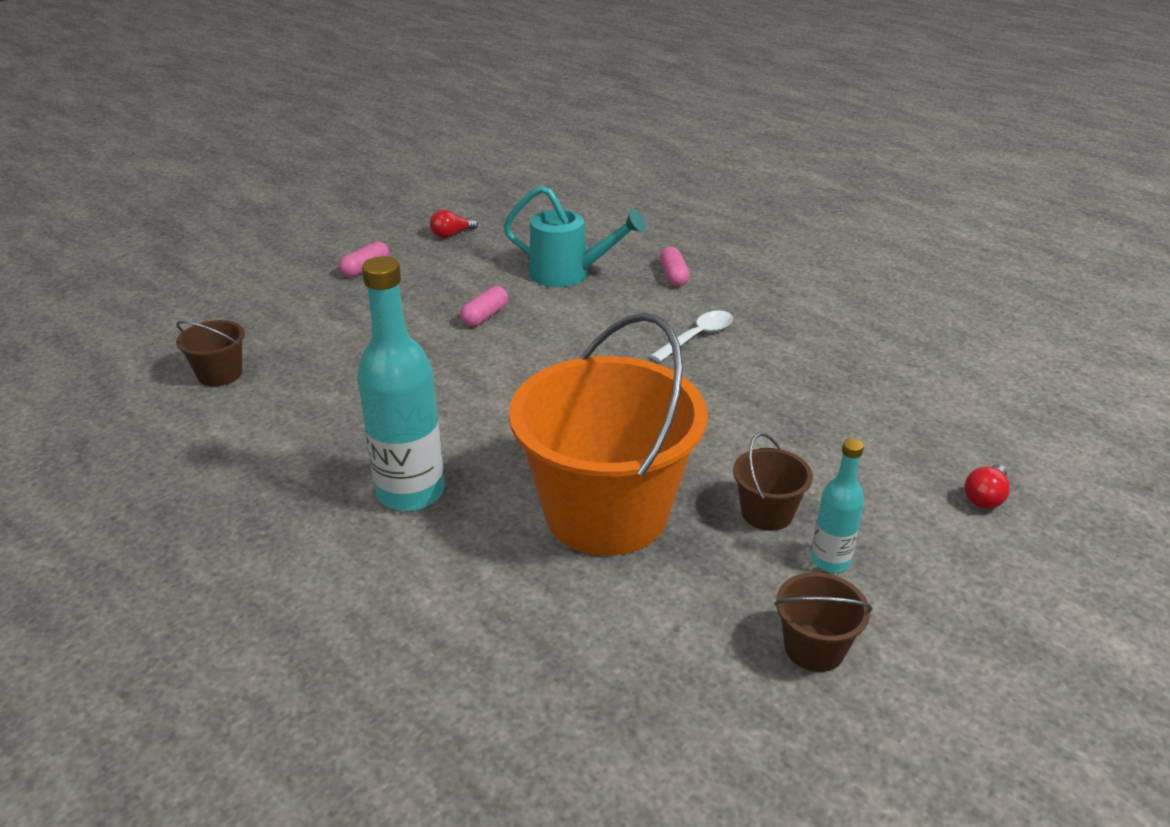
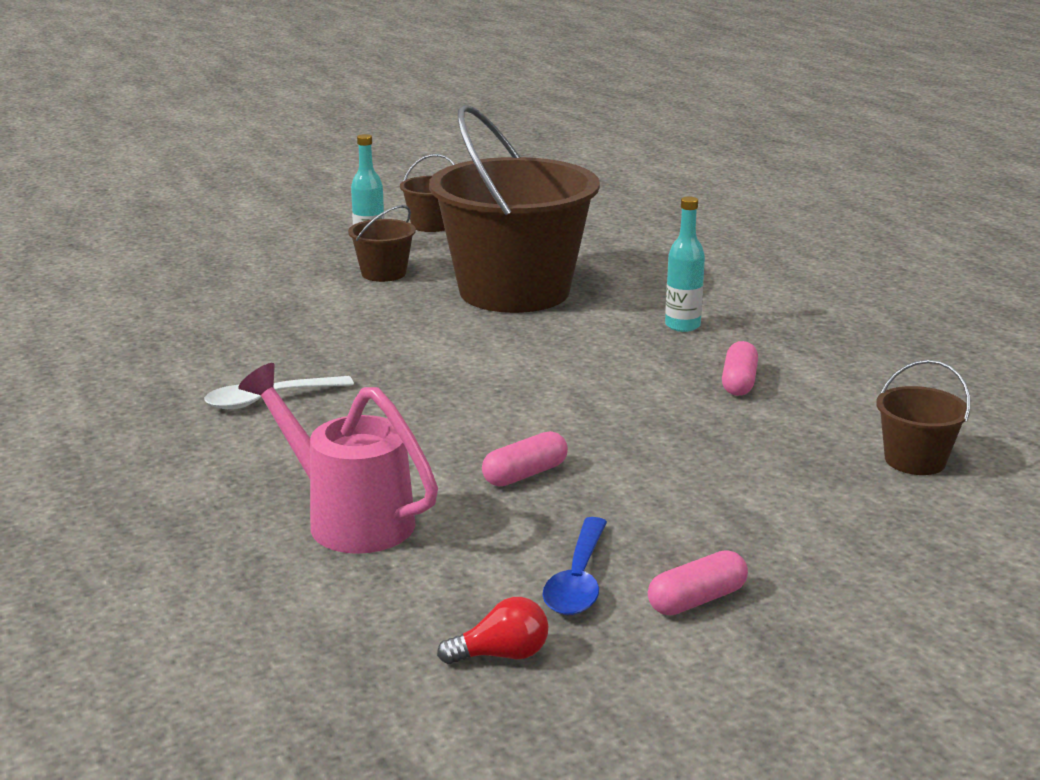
camera: 160 degrees left, 10 degrees down
turquoise bottle [357,256,445,511] -> turquoise bottle [665,197,705,332], size x0.53
turquoise watering can [503,185,646,287] -> pink watering can [238,363,438,554]
orange bucket [509,313,708,556] -> brown bucket [429,105,600,313]
pink capsule [660,247,690,286] -> pink capsule moved to [722,341,758,396]
red light bulb [964,464,1010,509] -> none
none -> blue spoon [542,517,607,615]

